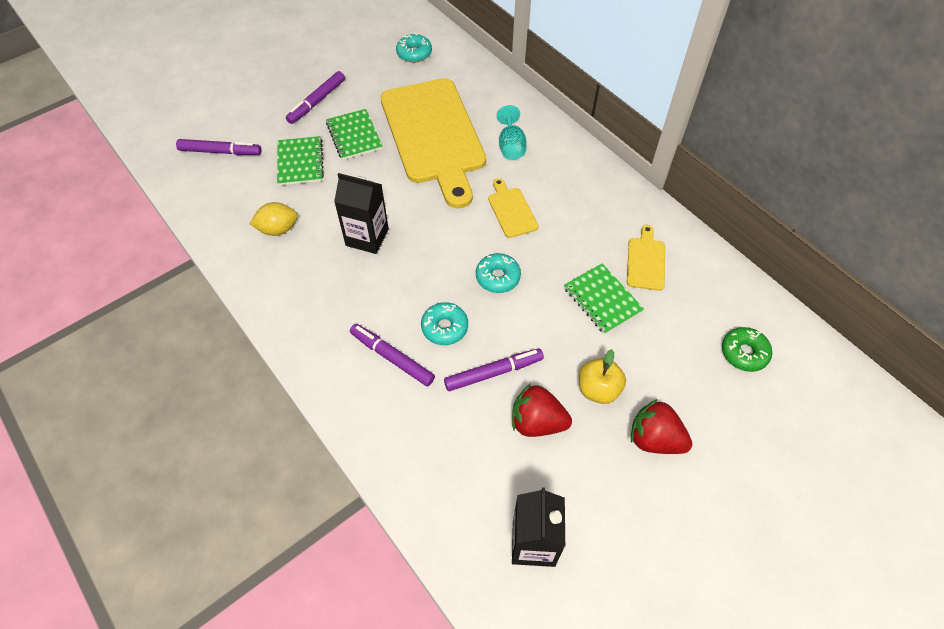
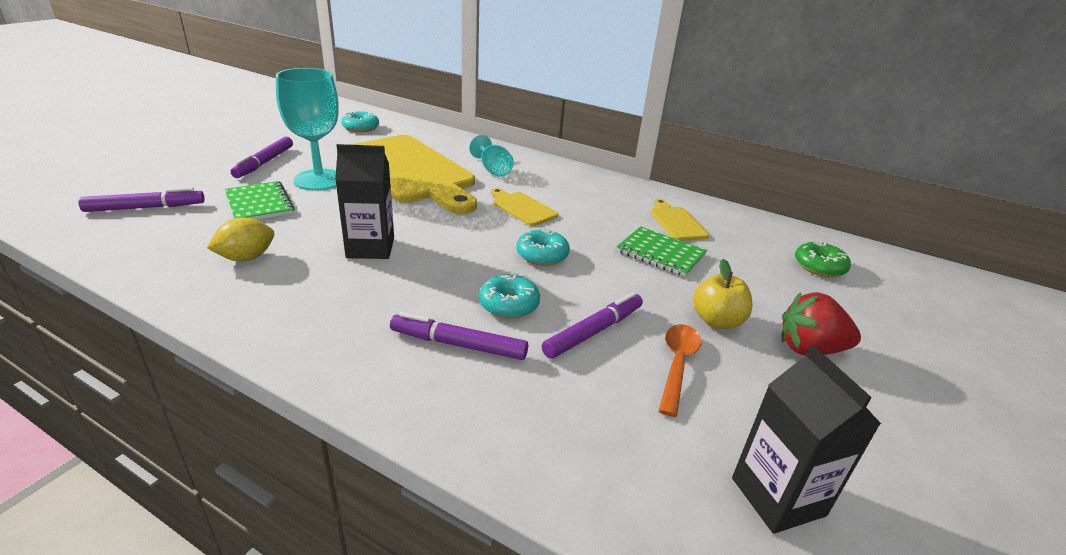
camera: 25 degrees left, 25 degrees down
green notebook [326,109,383,160] -> turquoise goblet [276,68,339,191]
red strawberry [512,384,572,437] -> orange spoon [659,324,701,417]

